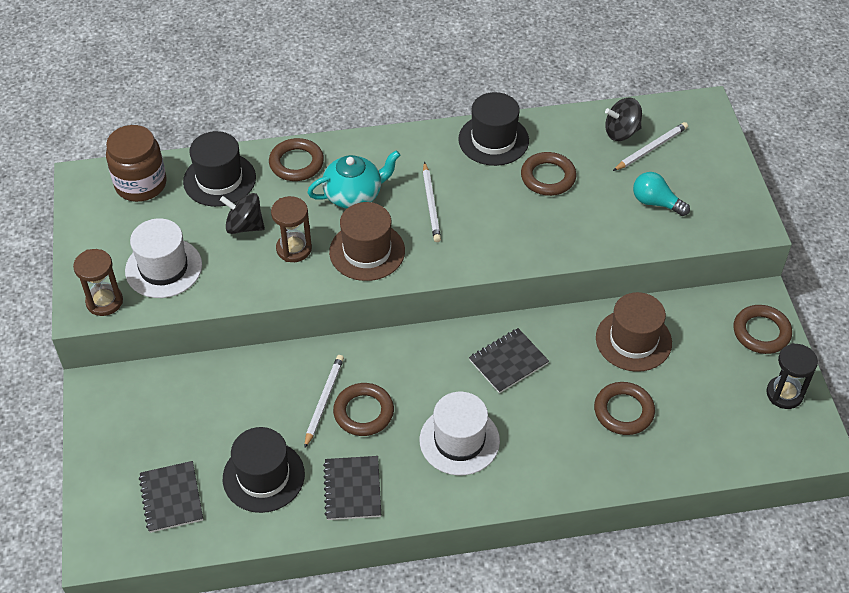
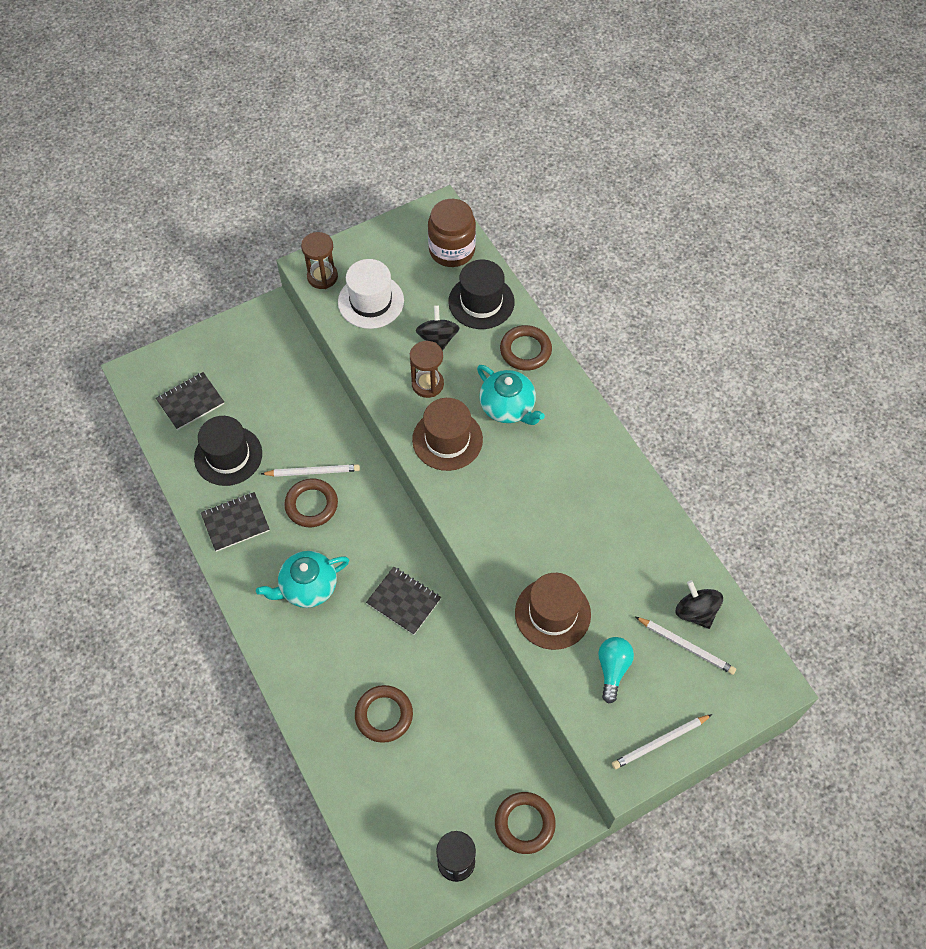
camera: 70 degrees right, 10 degrees up
white hat [420,392,500,476] -> turquoise teapot [256,551,349,608]
white pencil [423,162,441,242] -> white pencil moved to [612,714,712,769]
black hat [458,92,529,166] -> none
brown ring [521,152,576,196] -> none
brown hat [596,292,672,372] -> brown hat moved to [515,573,591,650]

